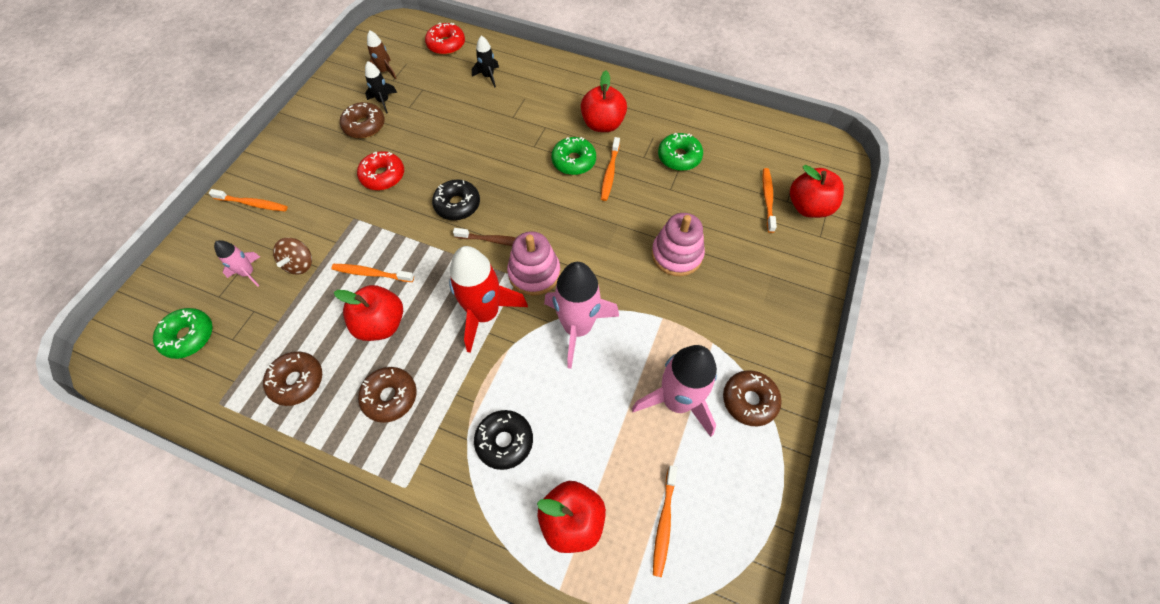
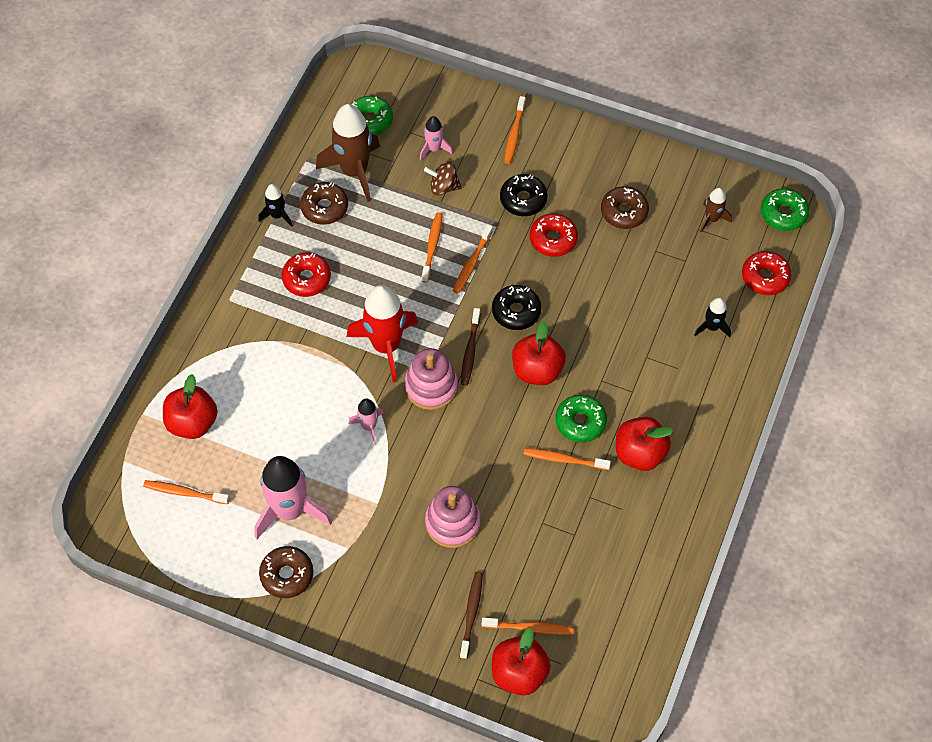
camera: 90 degrees right, 0 degrees up
red apple [334,285,403,341] -> red apple moved to [512,321,566,385]
brown donut [358,367,417,423] -> red donut [282,252,331,297]
black rocket [365,61,397,114] -> black rocket moved to [258,184,293,227]
black donut [474,410,533,470] -> black donut moved to [500,174,548,216]
pink rocket [544,262,619,369] -> pink rocket [348,399,384,445], size x0.50
green donut [658,133,703,171] -> green donut moved to [761,188,809,231]
none -> brown rocket [316,104,380,202]
none -> orange toothbrush [453,225,493,294]
none -> brown toothbrush [460,572,483,659]

